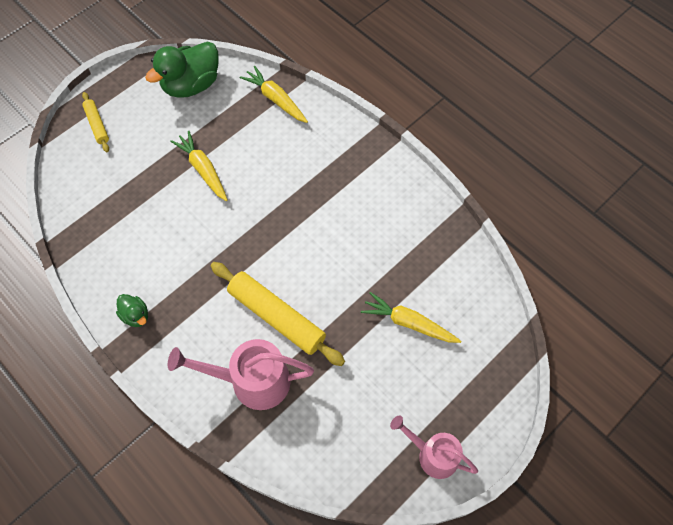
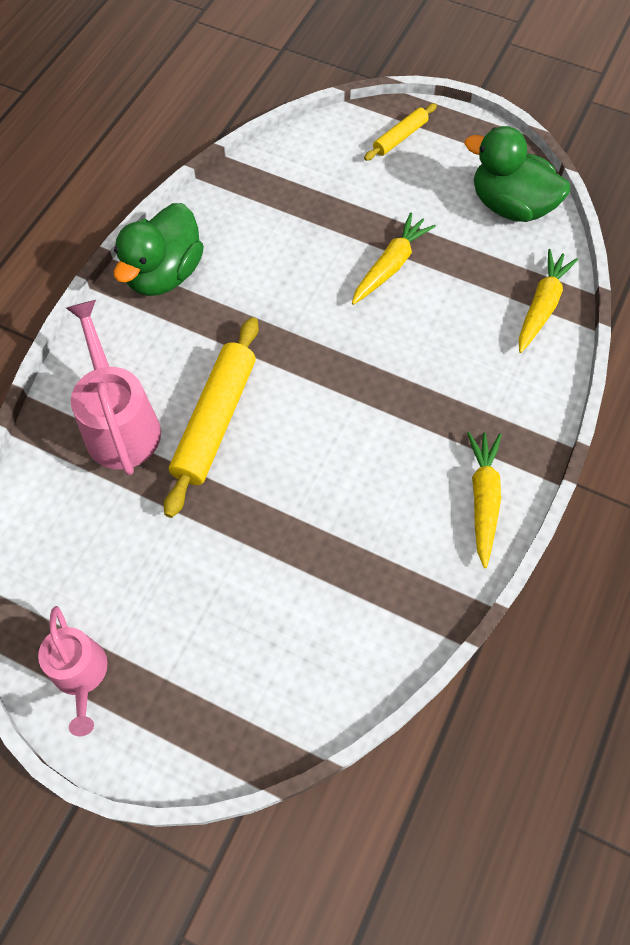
camera: 70 degrees right, 0 degrees up
green duck [116,294,148,327] -> green duck [114,203,204,296], size x2.07
yellow carrot [361,292,461,343] -> yellow carrot moved to [467,432,502,568]
pink watering can [390,415,478,479] -> pink watering can turned 150 degrees clockwise [38,606,108,736]

